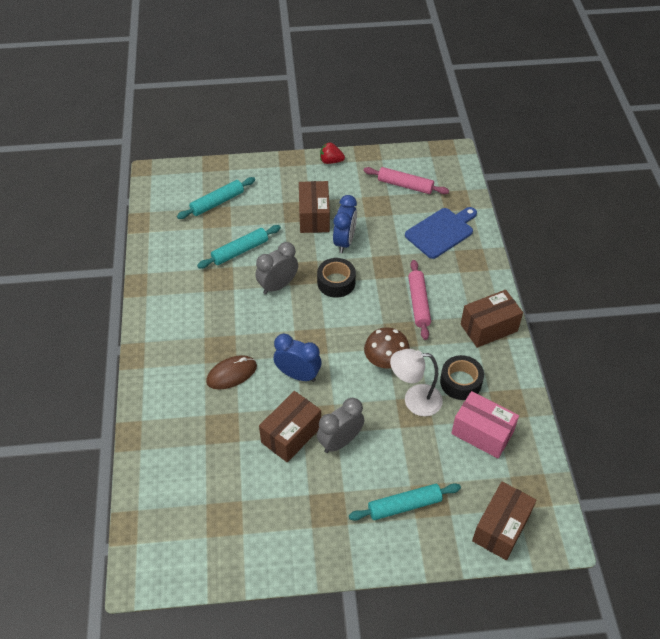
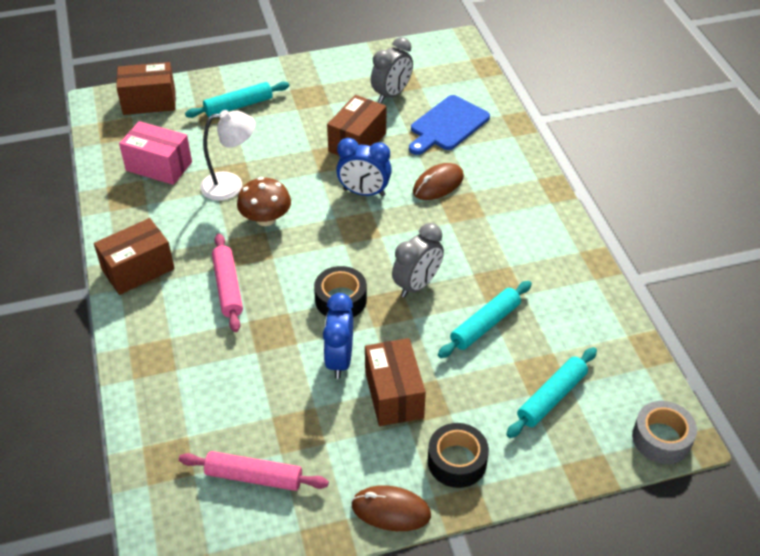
camera: 170 degrees right, 5 degrees down
grey clock [317,398,365,453] -> grey clock moved to [371,37,413,103]
red strawberry [320,142,345,164] -> brown mouse [351,485,431,531]
blue cutting board [405,207,477,259] -> blue cutting board moved to [409,95,490,155]
black tape [440,355,484,400] -> black tape moved to [428,423,489,488]
brown box [472,482,537,560] -> brown box turned 60 degrees clockwise [116,62,176,115]
none -> grey tape [632,401,697,464]

